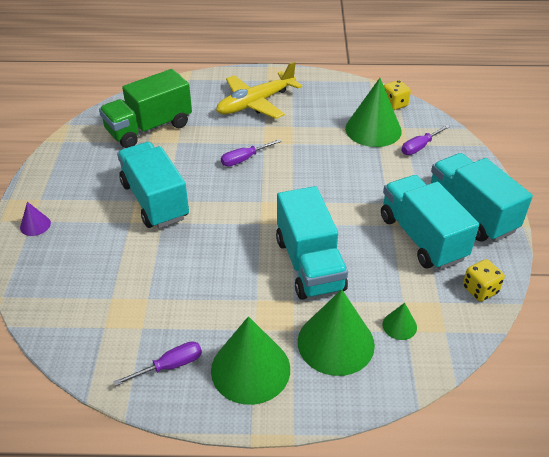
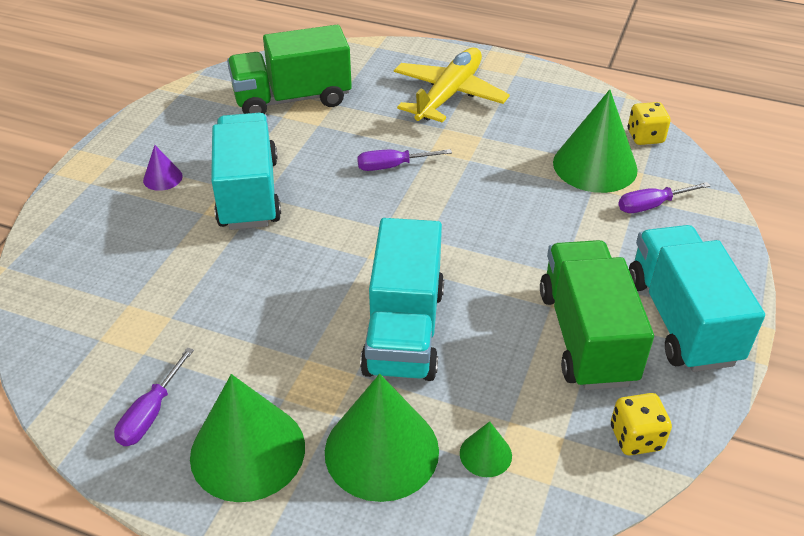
camera: 20 degrees right, 0 degrees up
purple cone [20,202,51,236] -> purple cone moved to [143,145,183,191]
purple screwdriver [113,341,202,386] -> purple screwdriver turned 120 degrees clockwise [114,347,194,446]
yellow plane [216,61,302,119] -> yellow plane turned 135 degrees clockwise [394,48,510,123]
turquoise truck [381,175,479,270] -> green truck [540,240,654,390]

